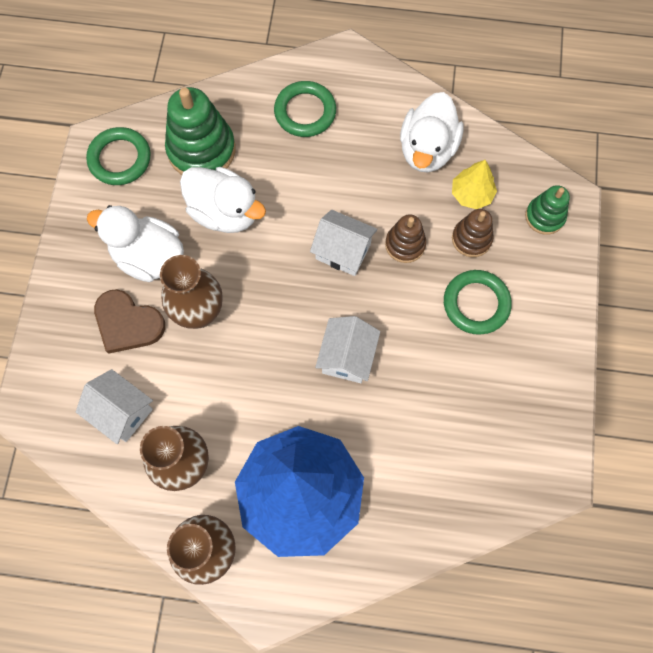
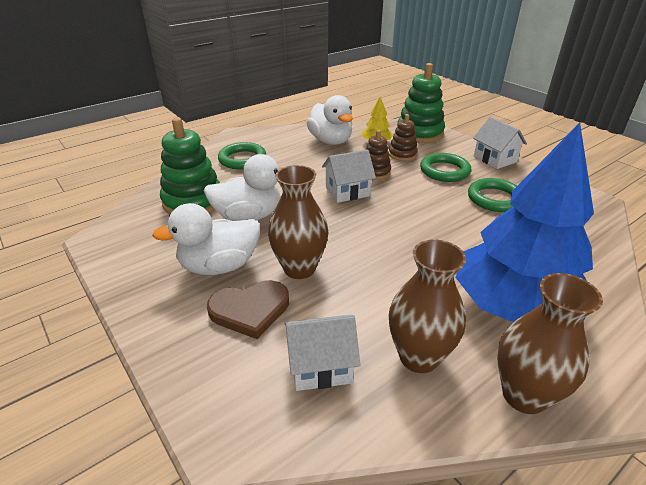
camera: 45 degrees left, 35 degrees down
green ring [86,127,151,185] -> green ring moved to [468,178,517,212]
white house [315,316,380,383] -> white house moved to [473,117,527,169]
green stacking toy [525,185,570,235] -> green stacking toy [397,63,445,143], size x1.77

